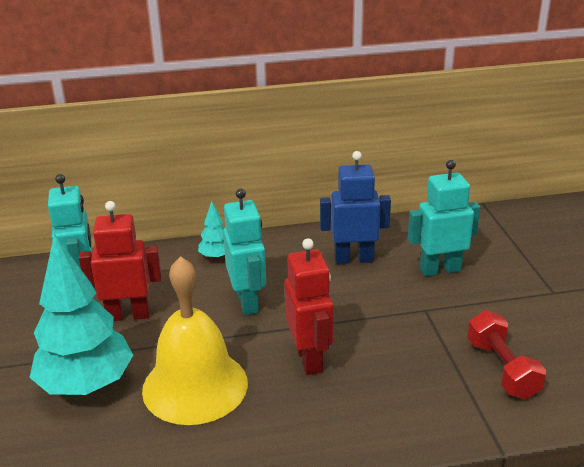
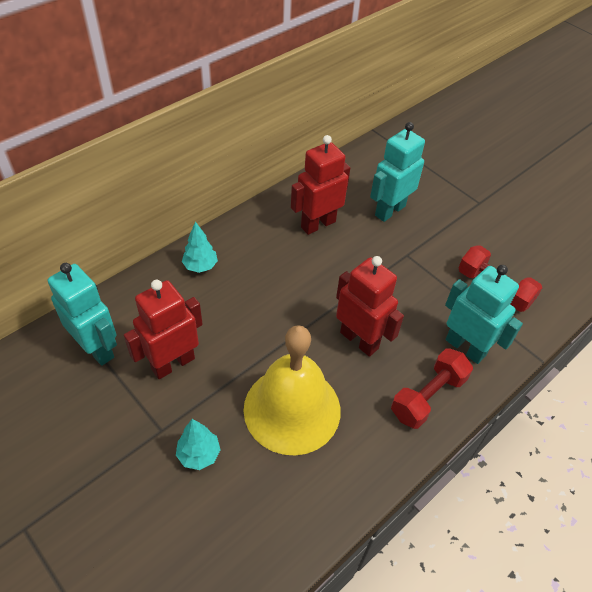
camera: 35 degrees left, 20 degrees up
turquoise tree [29,233,133,395] -> turquoise tree [176,419,221,470], size x0.45
turquoise robot [223,189,266,315] -> turquoise robot moved to [445,265,523,364]
blue robot [320,151,391,264] -> red robot [291,135,350,235]
none -> red dumbbell [391,348,473,429]

